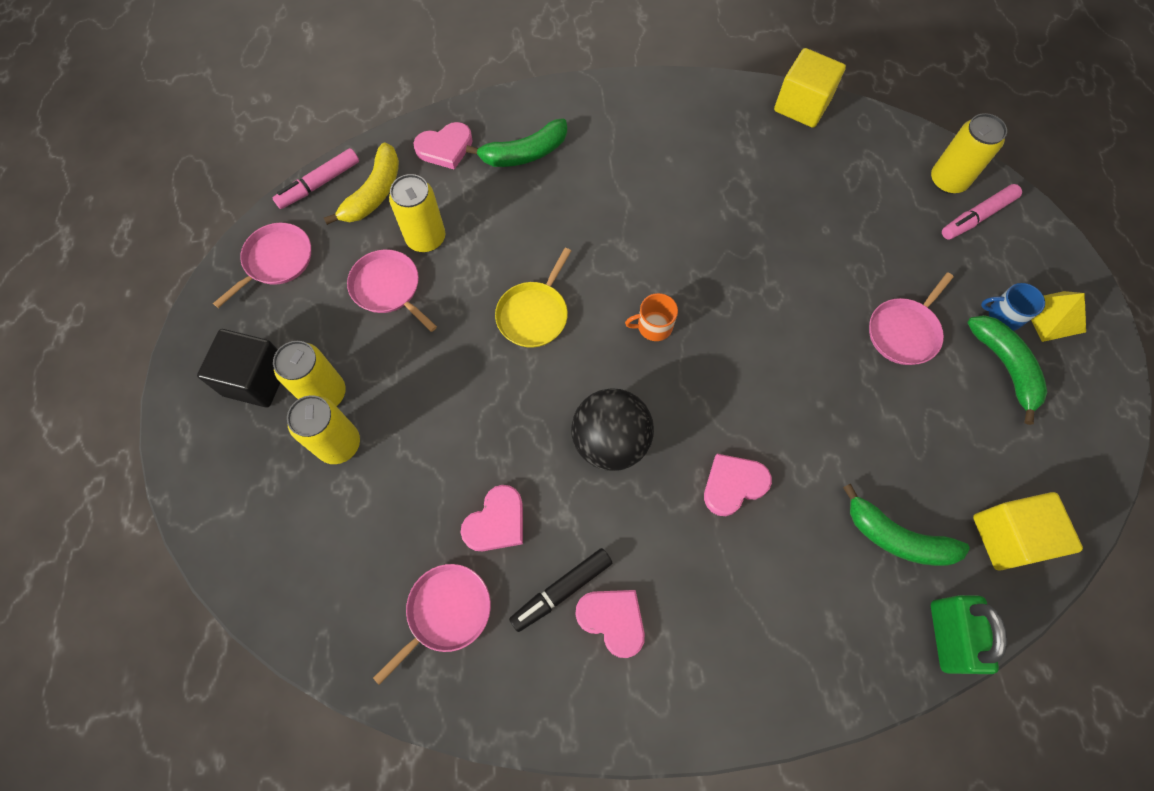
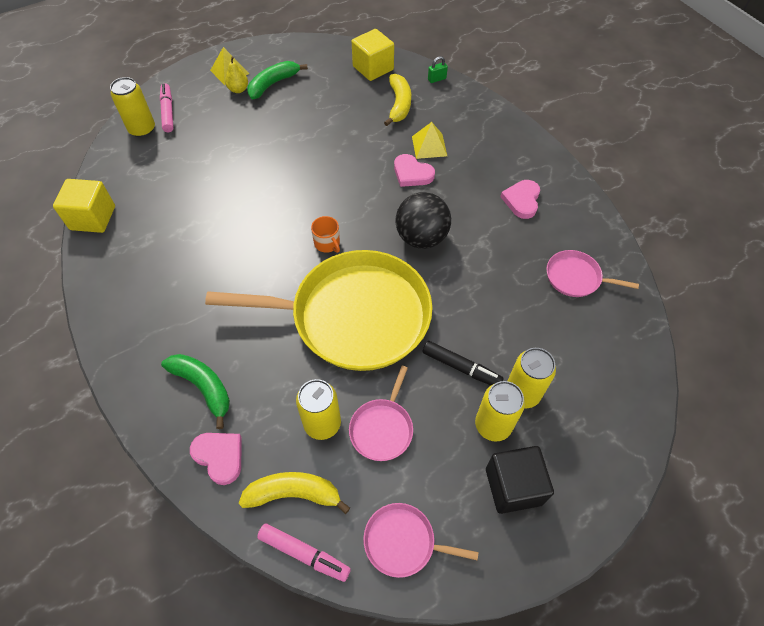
camera: 115 degrees left, 10 degrees down
pink heart [461,485,523,552] -> none
yellow pan [495,248,571,348] -> yellow pan [205,250,432,371], size x2.37
black marker [509,548,612,632] -> black marker moved to [423,341,504,385]
green banana [843,484,970,566] -> yellow banana [384,74,411,126]
pink pan [869,272,954,365] -> none
green padlock [931,595,1007,674] -> green padlock [428,56,448,83], size x0.51
pink marker [942,184,1022,239] -> pink marker turned 135 degrees counterclockwise [160,83,174,132]
blue mug [981,283,1045,331] -> yellow pear [225,56,248,93]
none -> yellow pyramid [412,122,447,159]

